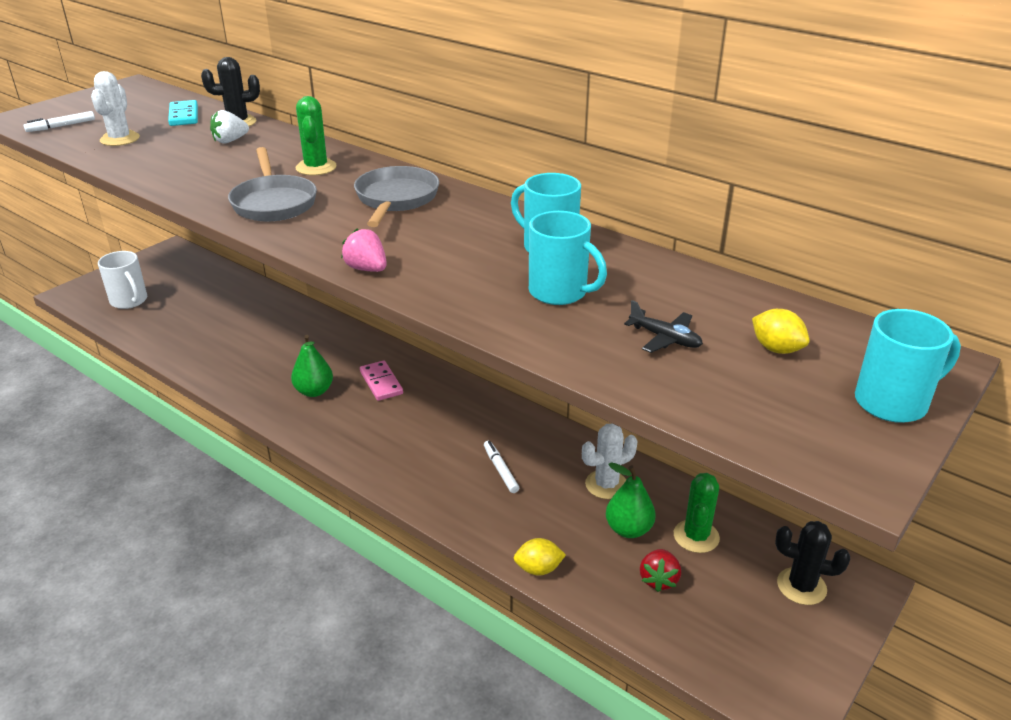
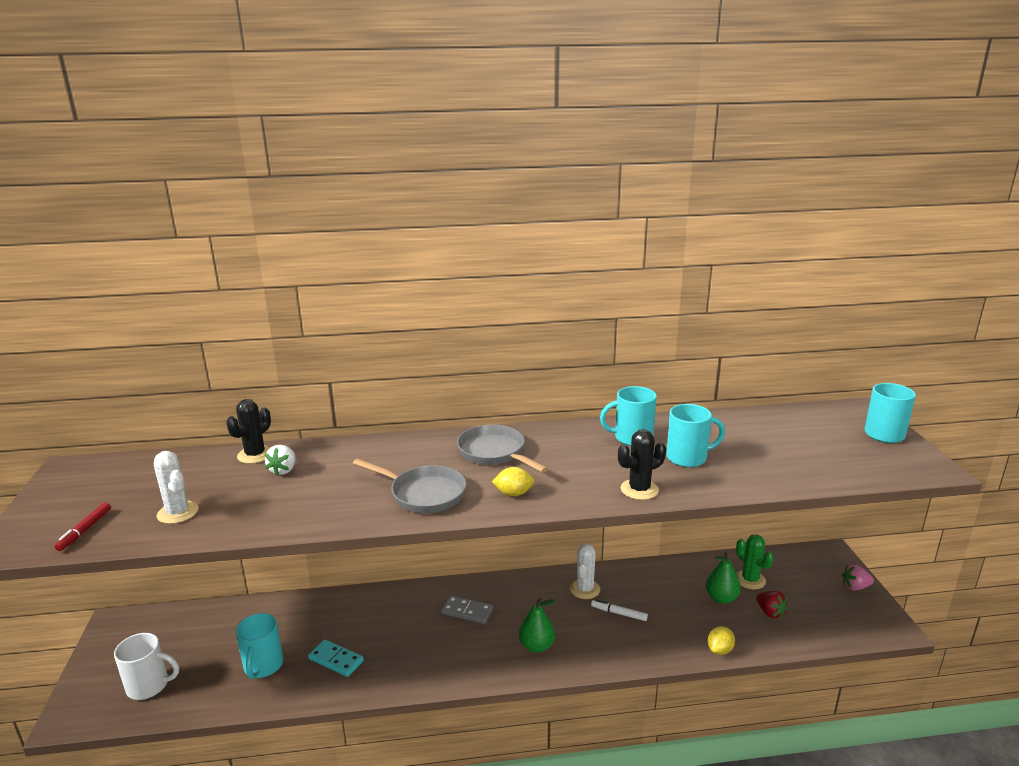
camera: 45 degrees left, 10 degrees down
white marker [24,111,95,132] -> red marker [55,502,111,551]
turquoise domino [168,100,198,126] -> turquoise domino moved to [308,639,364,677]
green pear [291,335,333,397] -> green pear moved to [519,597,556,653]
green cactus [295,96,337,175] -> none
pink strawberry [341,228,387,272] -> pink strawberry moved to [842,564,874,591]
pink domino [360,360,403,401] -> grey domino [441,595,493,624]
white cactus [582,423,637,499] -> white cactus moved to [570,543,600,599]
black plane [624,300,703,353] -> none
yellow lemon [752,309,810,354] -> yellow lemon moved to [492,467,534,496]
black cactus [775,521,850,605] -> black cactus moved to [618,429,666,500]
none -> turquoise mug [236,613,283,679]

